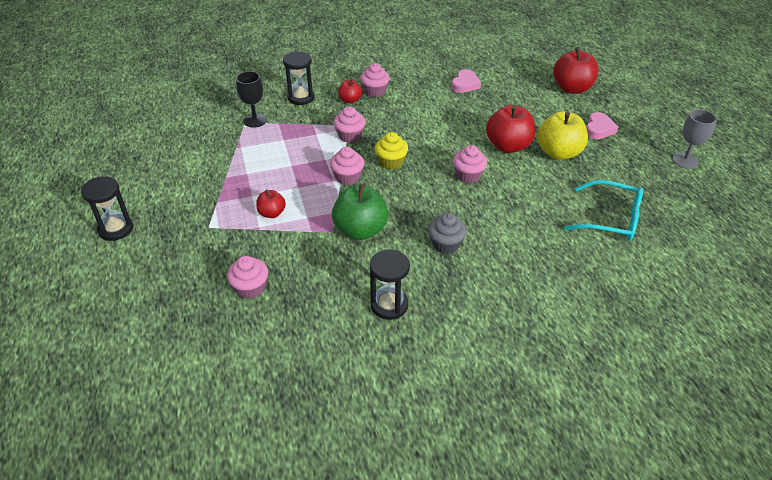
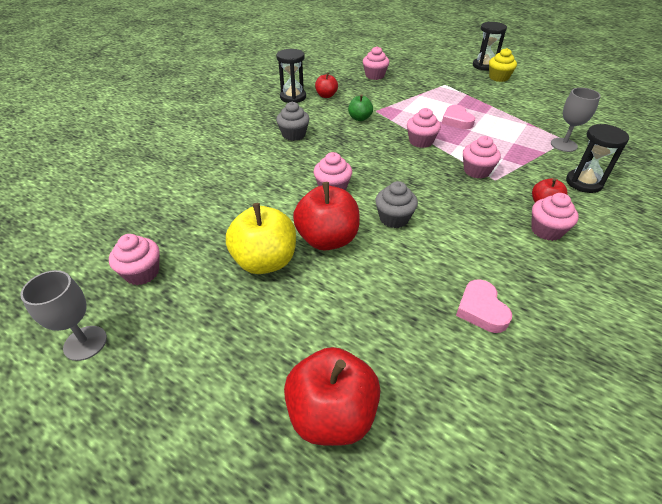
camera: 140 degrees right, 0 degrees up
black goblet [236,71,267,128] -> grey goblet [551,88,601,152]
red apple [256,190,286,218] -> red apple moved to [315,72,338,98]
green apple [332,184,388,240] -> green apple [348,94,373,121], size x0.54
yellow cupcake [375,132,408,170] -> yellow cupcake moved to [489,48,517,82]
turquoise glasses [564,180,643,241] -> none
pink heart [586,112,618,139] -> pink heart moved to [442,105,475,129]
none -> pink cupcake [109,234,160,285]
none -> grey cupcake [375,181,418,228]

